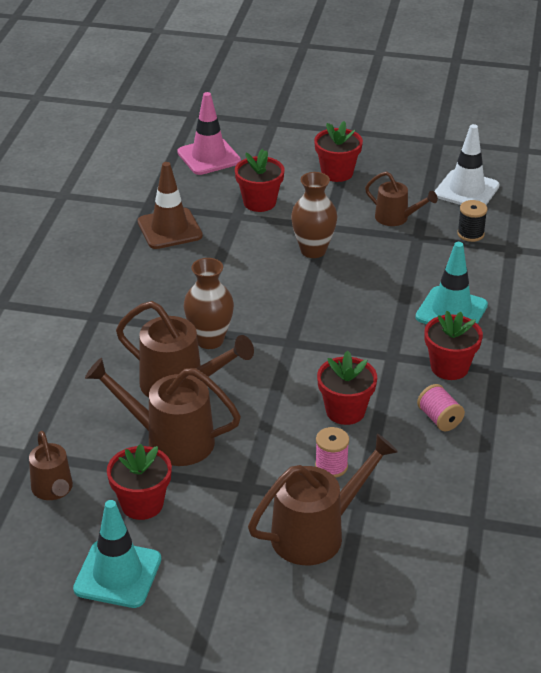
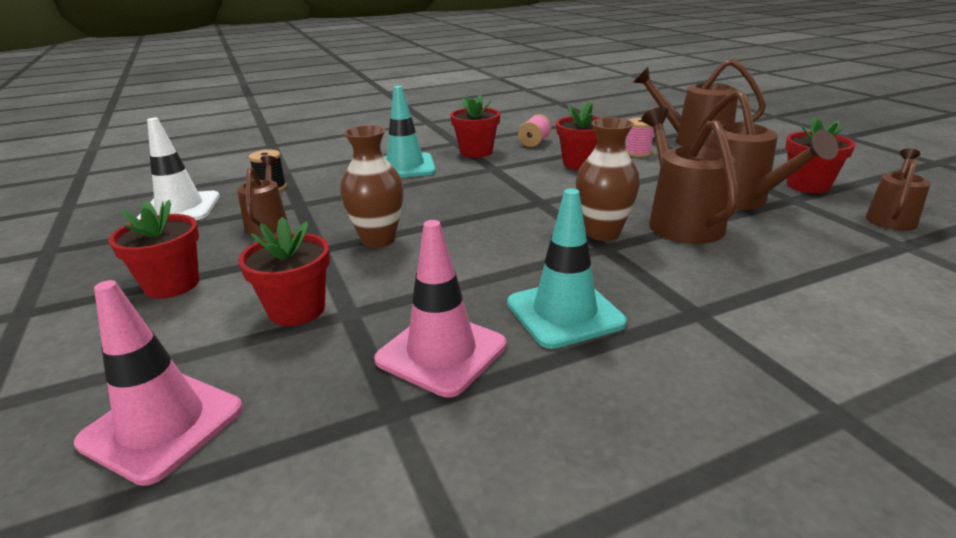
camera: 125 degrees left, 10 degrees down
turquoise traffic cone [73,500,161,608] -> turquoise traffic cone moved to [507,189,627,349]
brown traffic cone [138,162,203,249] -> pink traffic cone [374,220,506,398]

